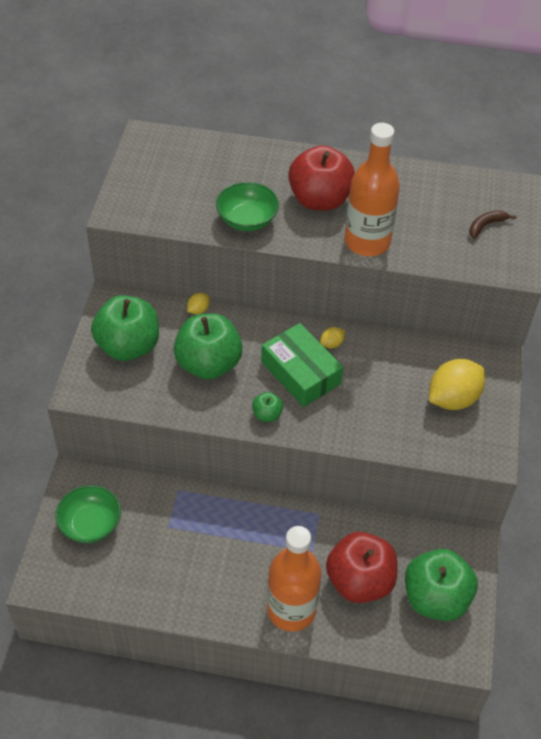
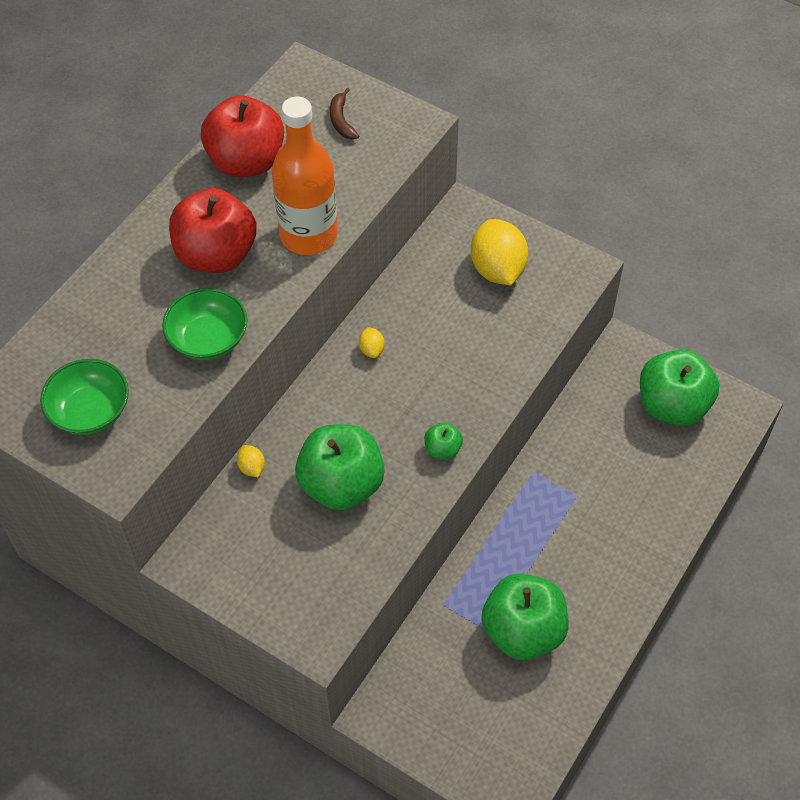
camera: 65 degrees left, 5 degrees up
green bowl [55,485,121,543] -> green bowl moved to [40,359,129,435]
green apple [91,295,159,361] -> green apple moved to [481,574,569,660]
green box [261,323,343,407] -> none
orange bottle [267,526,321,631] -> none
red apple [326,532,397,603] -> red apple moved to [201,95,284,177]

